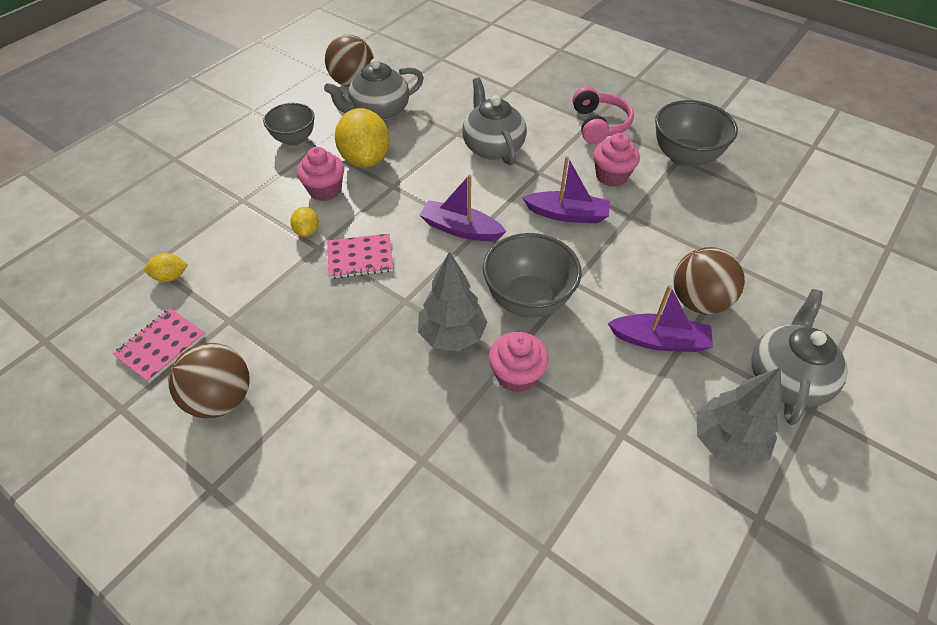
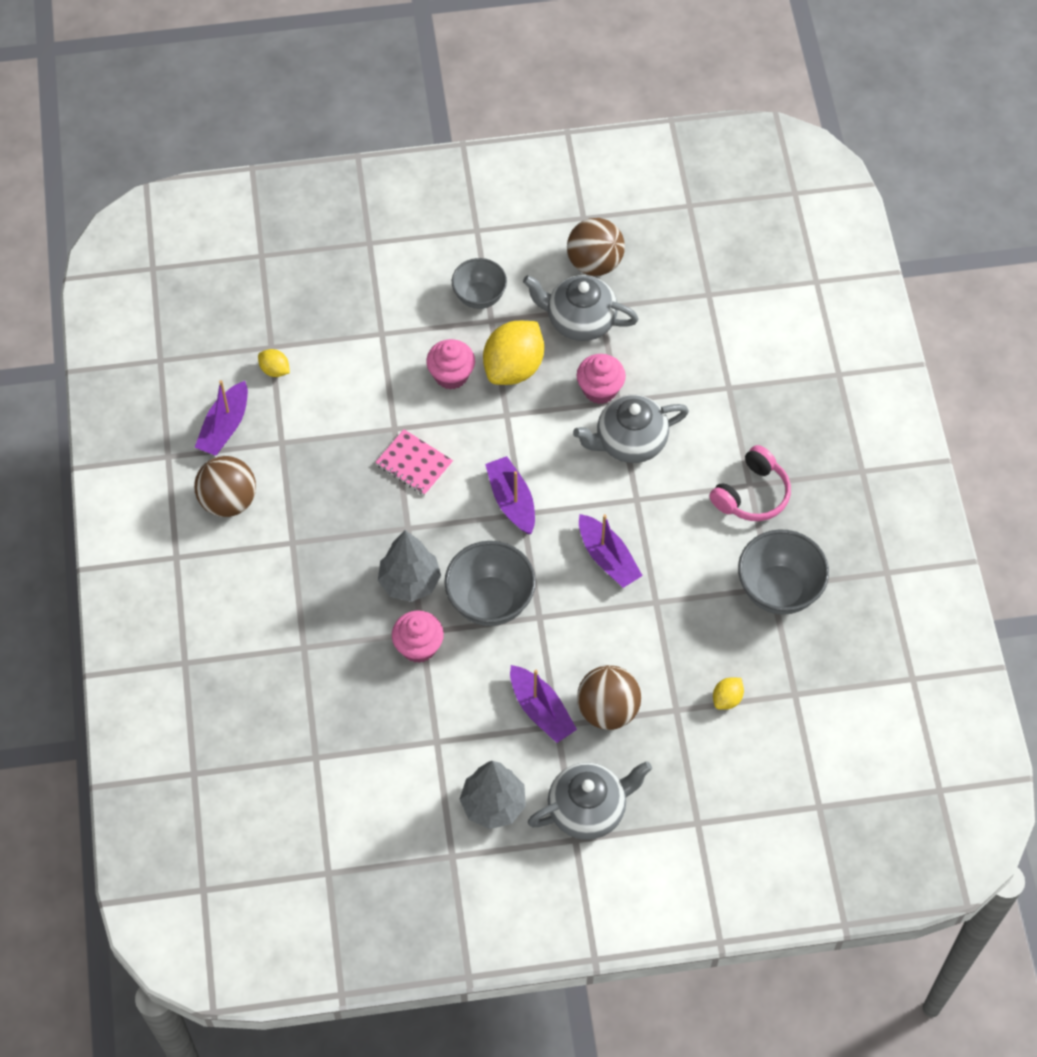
camera: 45 degrees right, 10 degrees up
pink notebook [113,308,205,383] -> purple boat [194,380,248,456]
yellow lemon [290,207,319,237] -> yellow lemon moved to [713,678,744,710]
grey teapot [462,77,527,166] -> grey teapot turned 135 degrees counterclockwise [573,395,689,463]
pink cupcake [593,133,640,187] -> pink cupcake moved to [577,354,626,404]

